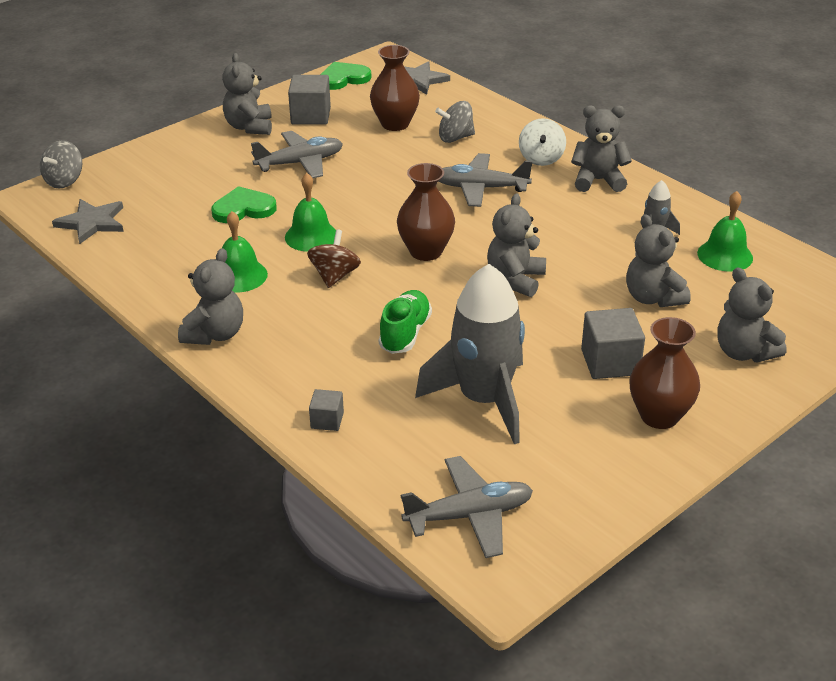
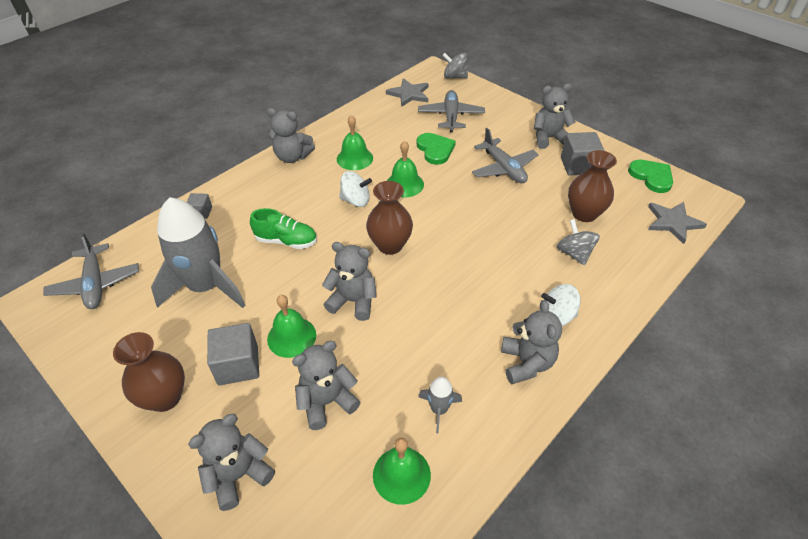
camera: 85 degrees right, 10 degrees up
brown spinning top [307,229,361,288] -> white spinning top [339,171,372,207]
grey plane [439,153,533,207] -> grey plane moved to [418,90,485,132]
none -> green bell [267,295,316,358]

